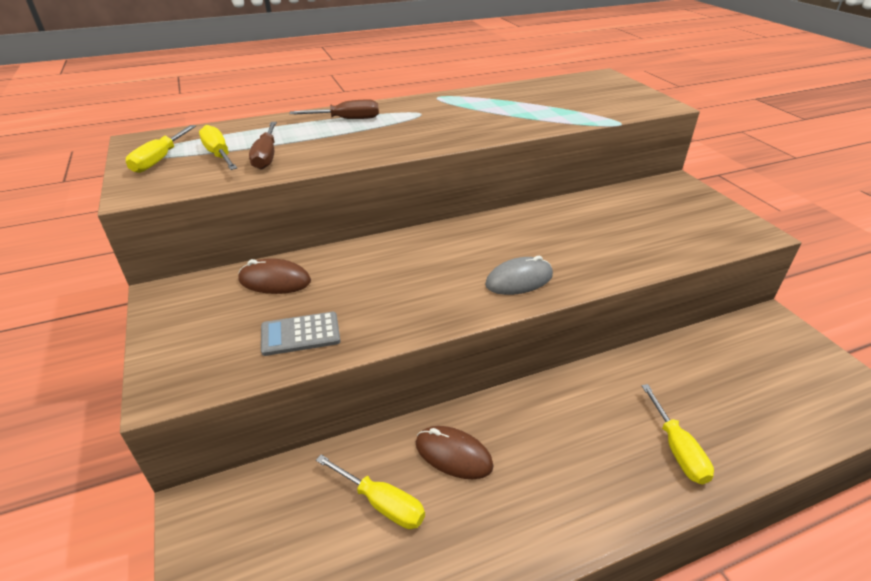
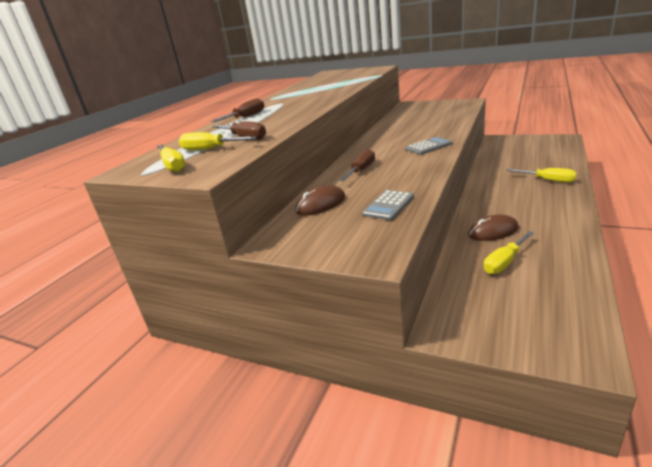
camera: 40 degrees left, 10 degrees down
yellow screwdriver [316,455,425,529] -> yellow screwdriver turned 150 degrees clockwise [484,231,534,274]
grey mouse [485,256,553,295] -> grey calculator [405,137,453,155]
none -> brown screwdriver [339,149,375,181]

